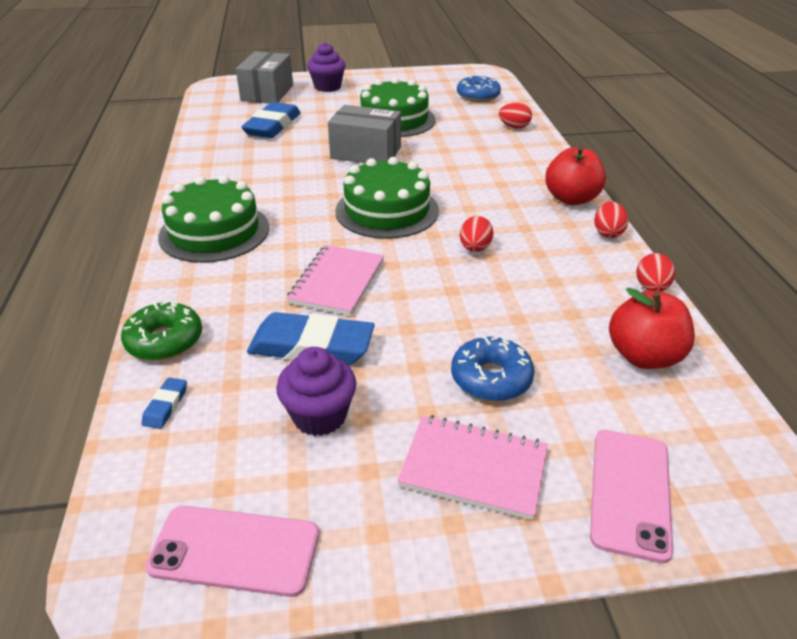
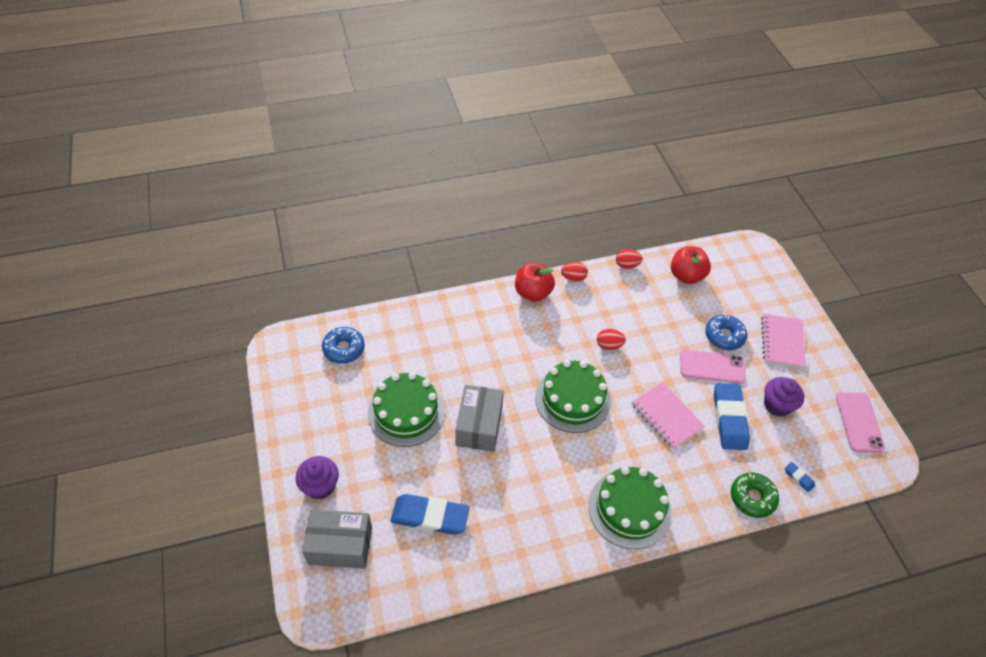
camera: 100 degrees left, 15 degrees up
blue eraser [141,378,187,429] -> blue eraser turned 45 degrees clockwise [785,462,815,492]
pink notebook [287,245,384,316] -> pink notebook turned 45 degrees clockwise [632,382,705,449]
red egg [499,102,532,128] -> none
pink phone [590,430,673,563] -> pink phone moved to [680,349,746,384]

